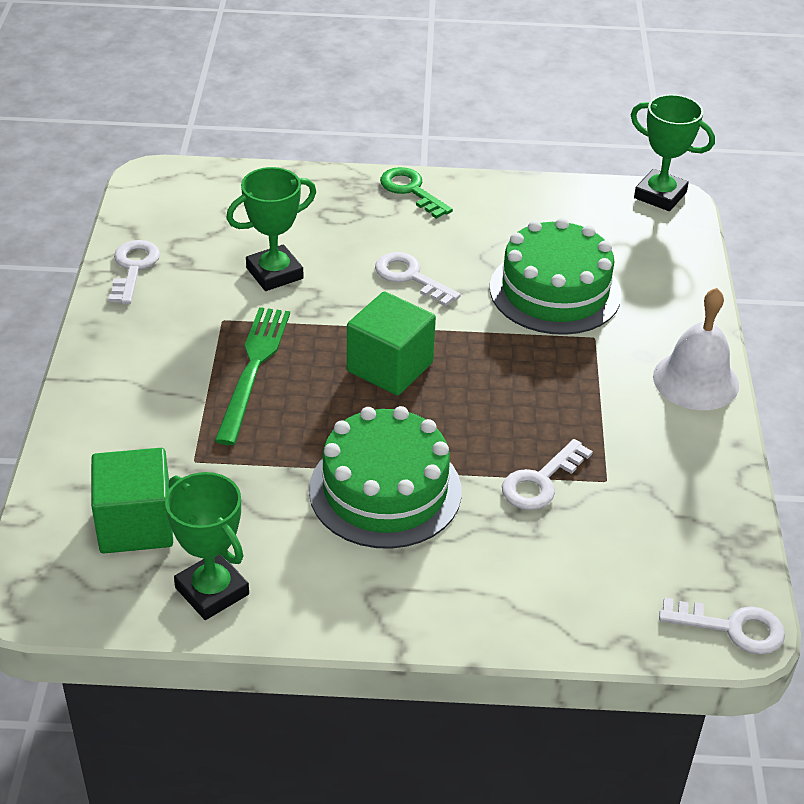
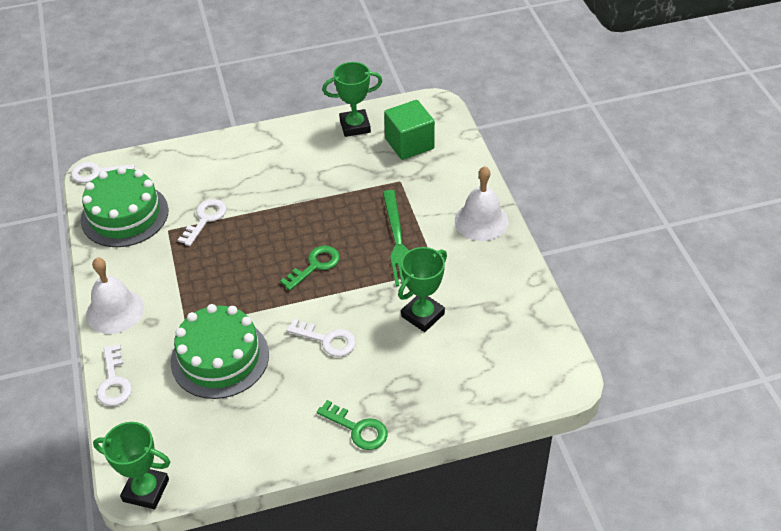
camera: 165 degrees right, 5 degrees up
white key [108,240,160,304] -> white key moved to [97,344,132,406]
green trophy [165,472,249,620] -> green trophy turned 45 degrees counterclockwise [322,62,382,137]
green cake [309,406,462,549] -> green cake moved to [81,166,169,247]
green cube [347,291,436,396] -> green key [280,246,340,291]
none -> white bell [455,166,509,241]

